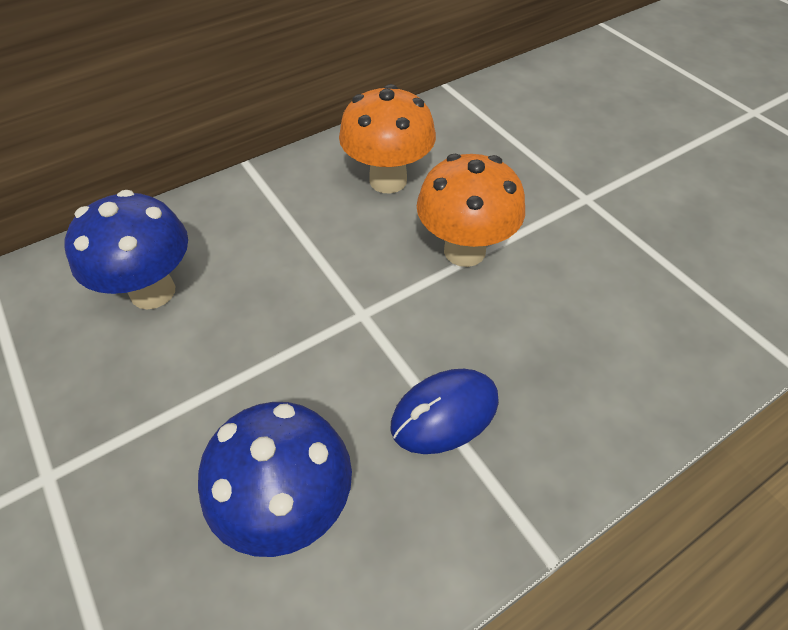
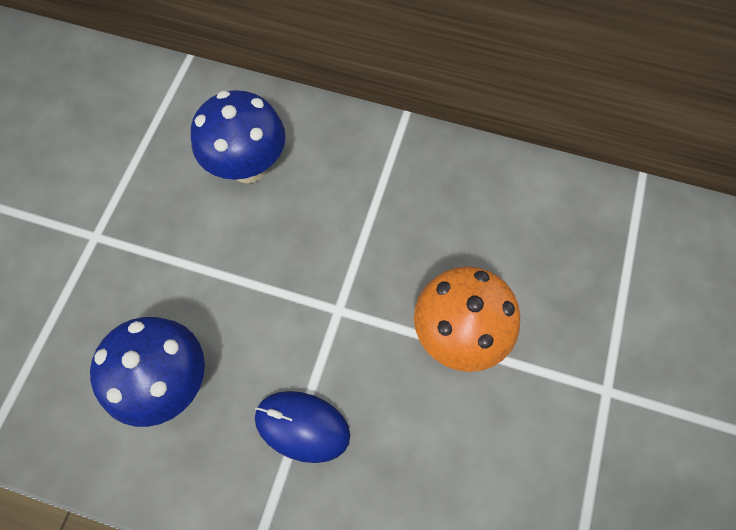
camera: 50 degrees right, 15 degrees up
orange mushroom [339,84,436,193] -> none

